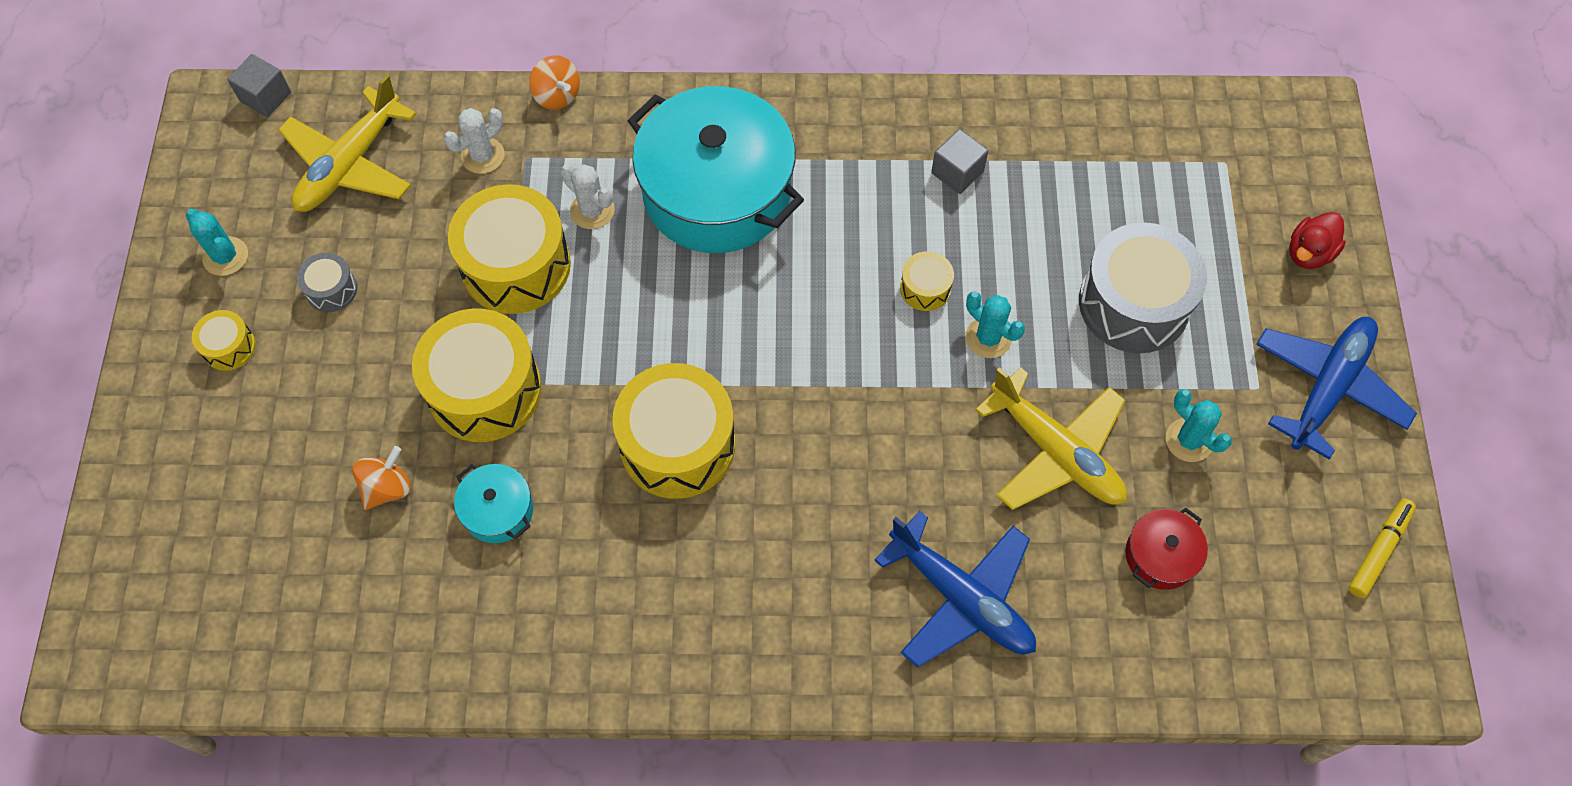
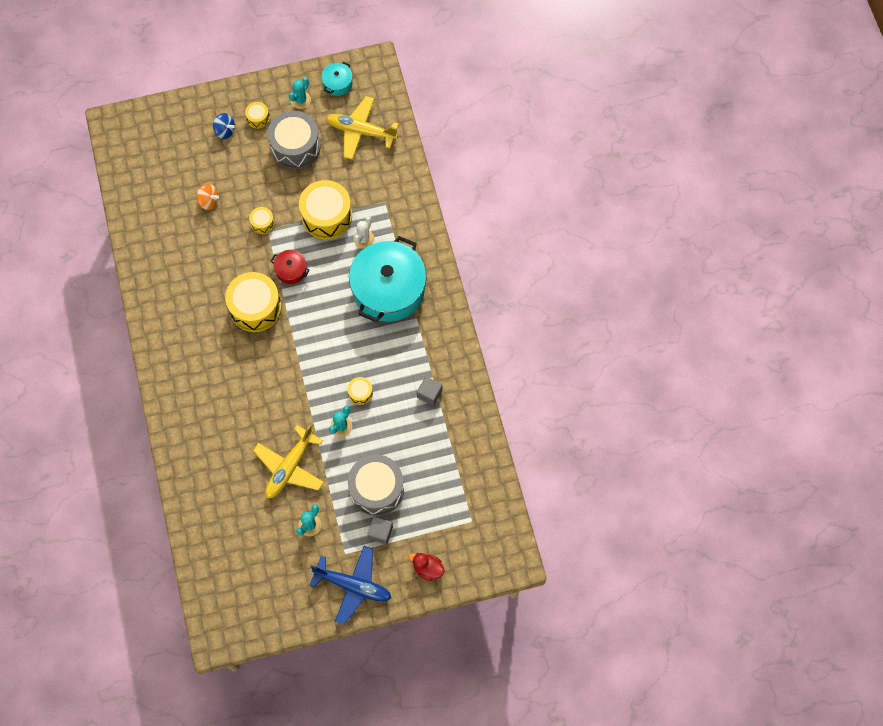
camera: 75 degrees right, 5 degrees up
grey cube [227,54,291,117] -> grey cube moved to [367,517,393,545]
grey drum [297,253,357,312] -> grey drum [267,111,321,169], size x2.16
yellow drum [412,308,542,442] -> yellow drum [249,207,275,234], size x0.46
white cactus [444,108,504,174] -> none
turquoise pot [454,464,533,543] -> turquoise pot moved to [321,62,353,96]
orange spinning top [529,55,580,110] -> none
blue plane [874,511,1036,668] -> none
red pot [1125,508,1208,590] -> red pot moved to [271,250,310,284]
yellow marker [1348,499,1416,598] -> none
none -> blue spinning top [213,113,235,139]

